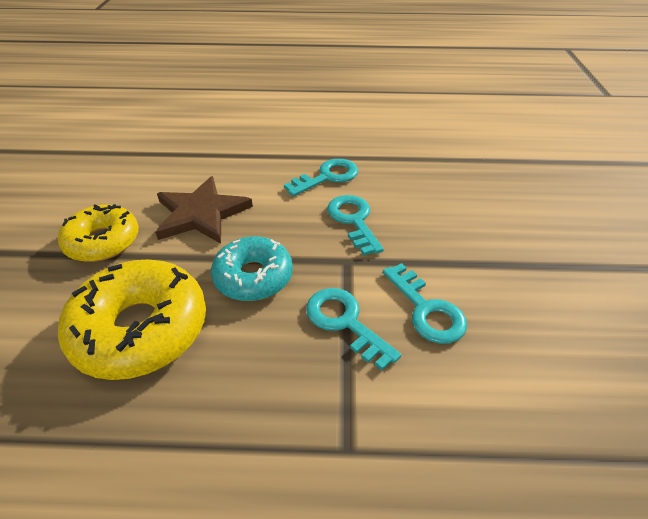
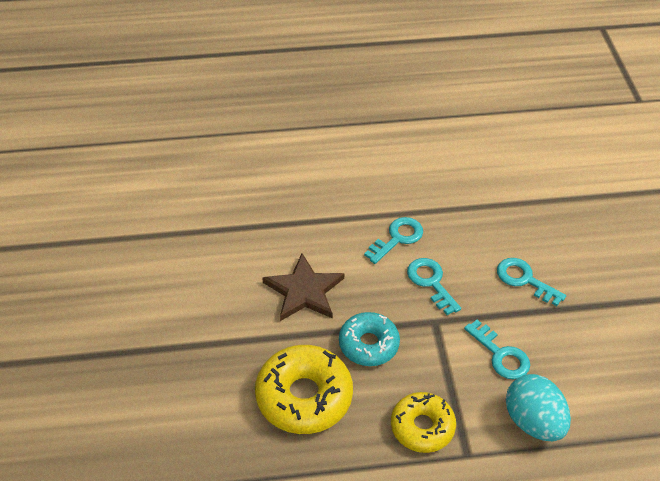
camera: 10 degrees left, 5 degrees up
yellow donut [58,204,139,262] -> yellow donut moved to [391,392,456,453]
turquoise key [306,288,401,370] -> turquoise key moved to [497,258,566,306]
none -> turquoise egg [506,374,571,441]

